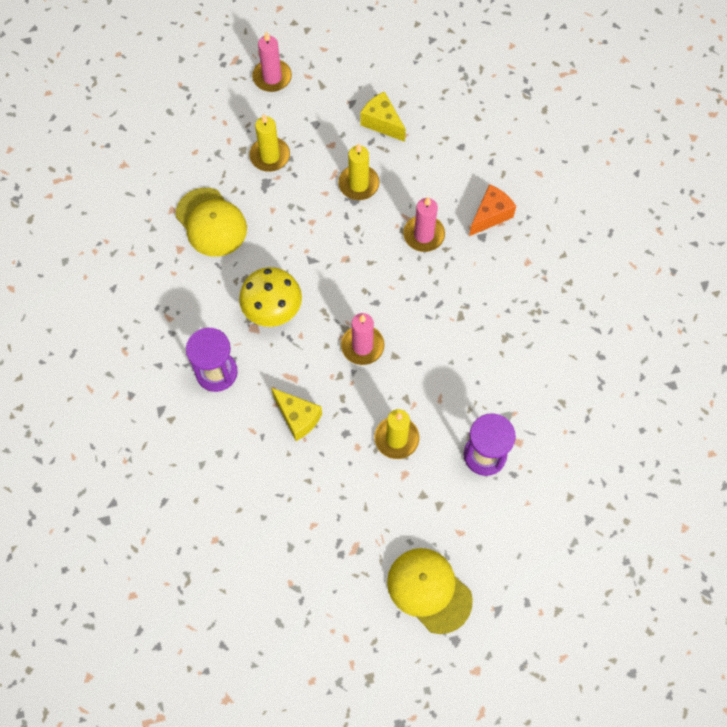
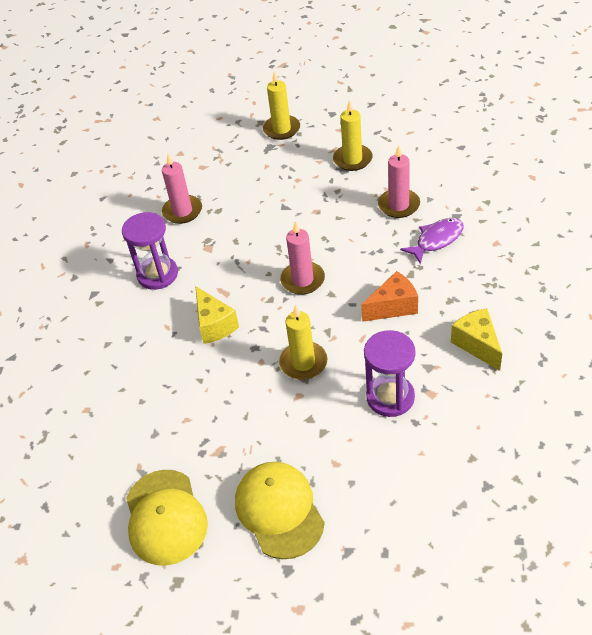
camera: 25 degrees right, 20 degrees down
yellow cap [176,188,247,257] -> yellow cap moved to [126,470,208,566]
yellow mushroom [239,267,302,327] -> none
pink candle [252,31,292,92] -> pink candle moved to [162,154,202,224]
yellow cheese [360,91,406,142] -> yellow cheese moved to [451,308,502,371]
orange cheese [469,184,516,236] -> orange cheese moved to [361,271,418,322]
none -> purple fish [400,218,464,264]

